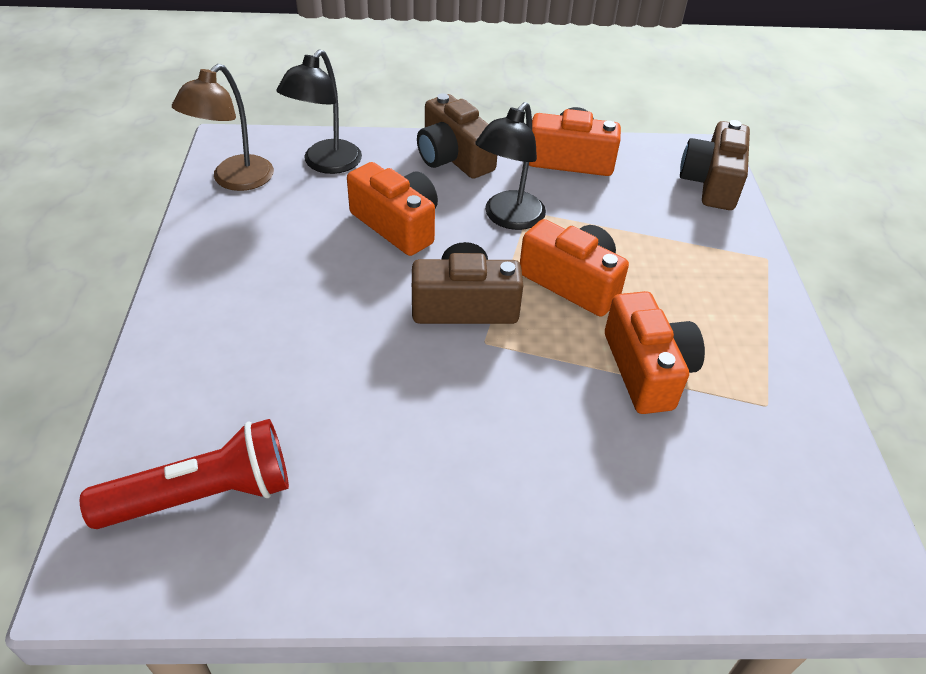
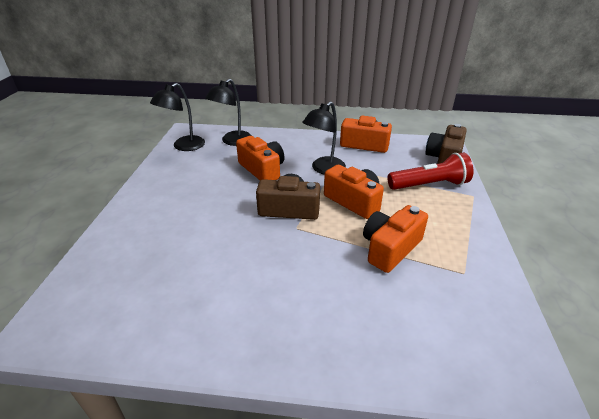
camera: 10 degrees right, 10 degrees down
red flashlight [80,419,289,529] -> red flashlight moved to [388,153,473,190]
brown lamp [172,64,274,191] -> black lamp [150,83,205,151]
brown camera [417,93,497,179] -> none
orange camera [605,291,705,414] -> orange camera turned 135 degrees counterclockwise [363,205,428,273]

